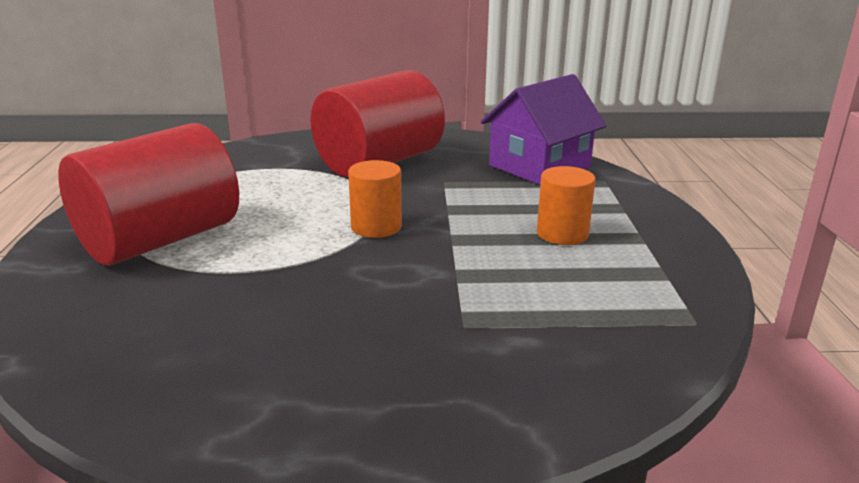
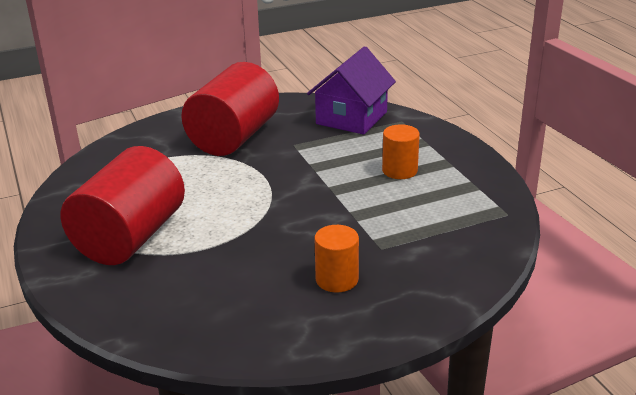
camera: 20 degrees left, 5 degrees up
orange cylinder [348,160,402,238] -> orange cylinder moved to [314,225,359,292]

